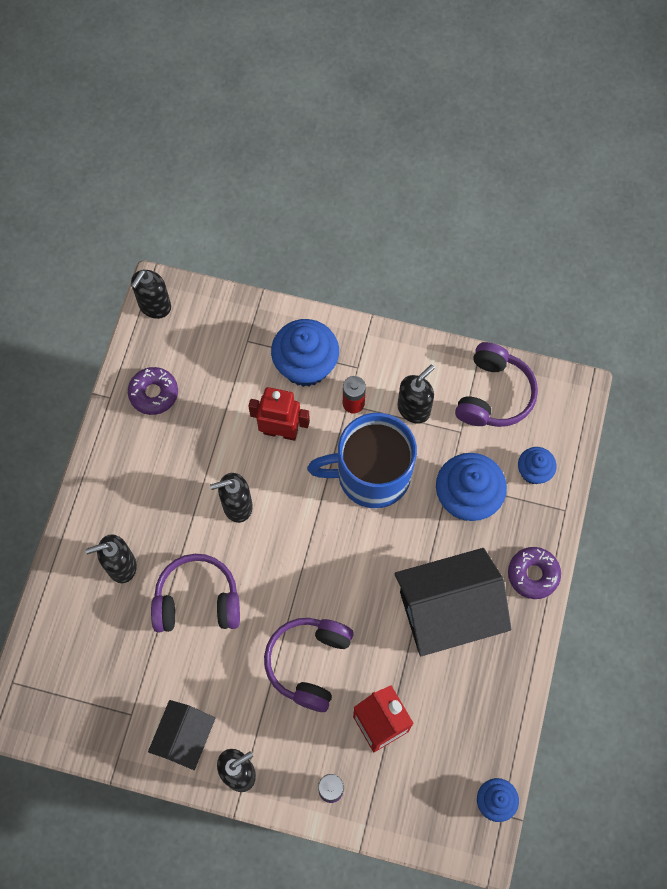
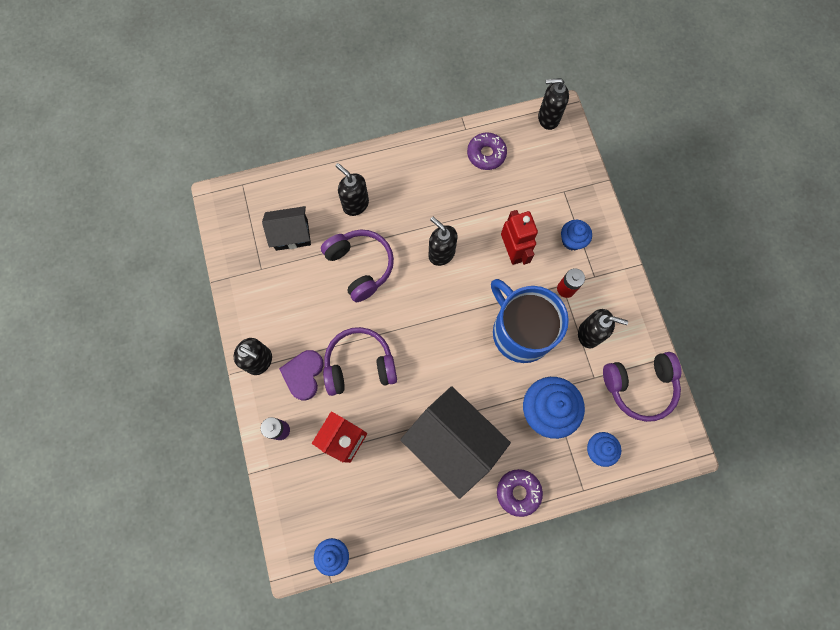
camera: 60 degrees right, 5 degrees up
black house [148,700,215,770] -> black house moved to [262,206,311,251]
blue cupcake [271,319,339,387] -> blue cupcake [561,220,592,250], size x0.56
none -> purple heart [279,350,324,401]

